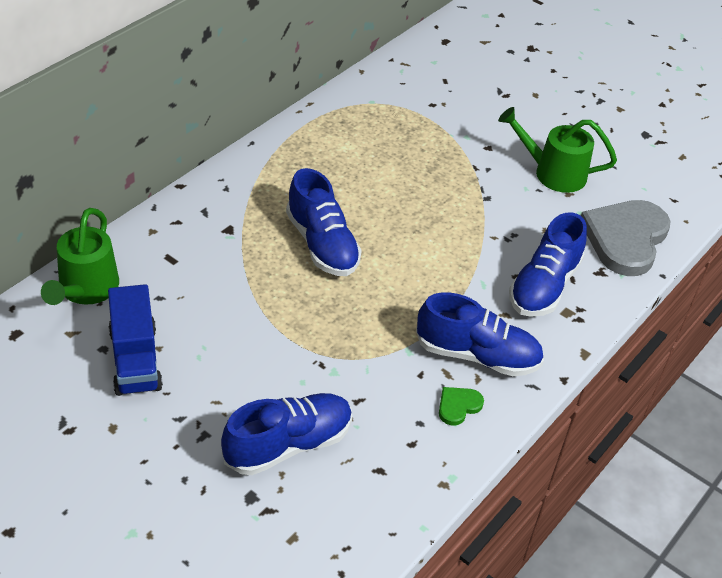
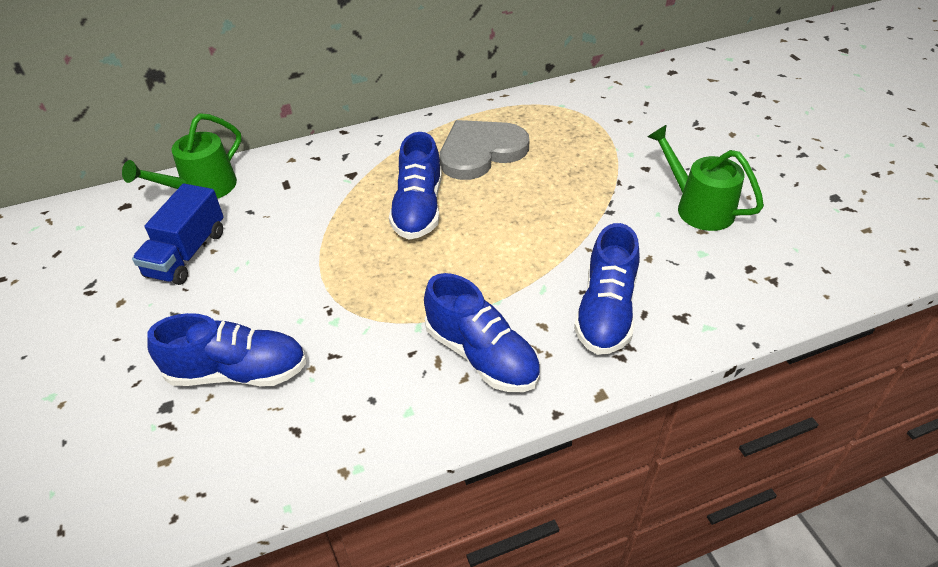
camera: 35 degrees right, 0 degrees up
green heart [439,387,484,425] -> none
blue shoe [509,212,587,317] -> blue shoe turned 45 degrees counterclockwise [574,223,640,355]
grey heart [581,200,670,276] -> grey heart moved to [440,120,530,180]

